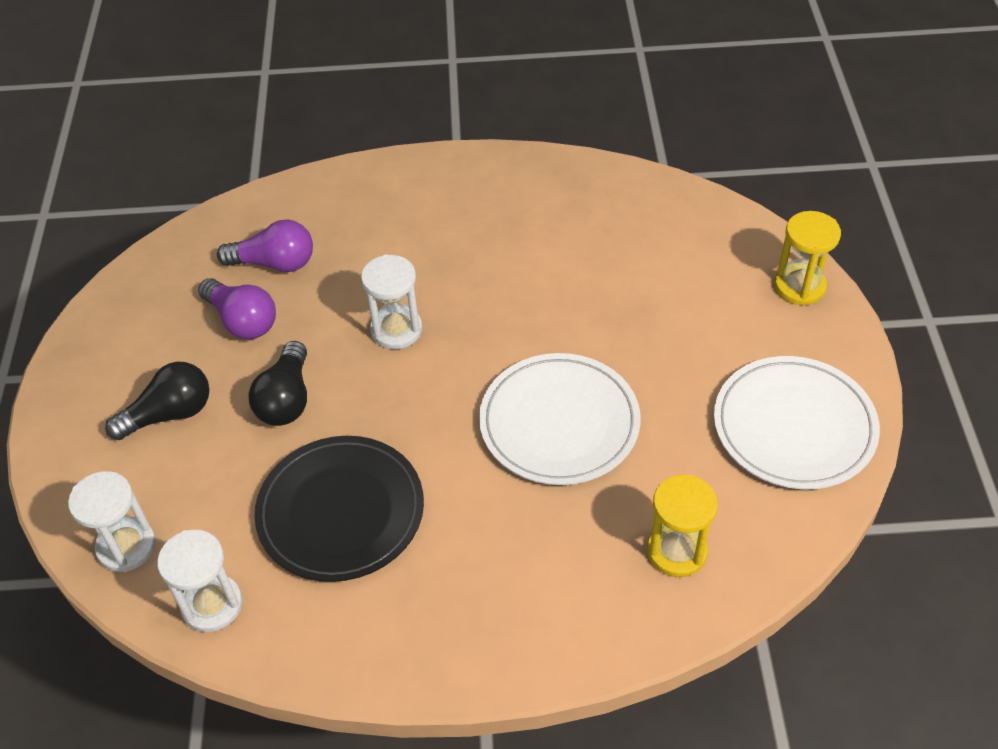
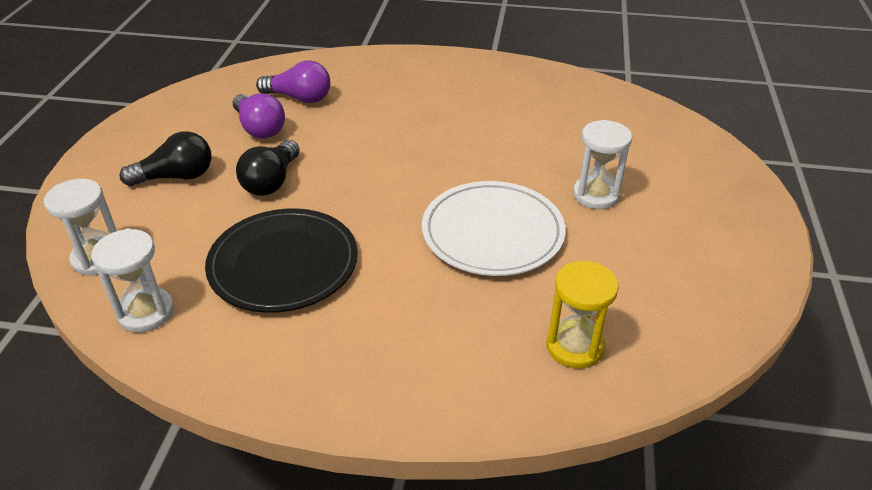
camera: 10 degrees right, 10 degrees down
white hourglass [361,254,422,349] -> white hourglass moved to [573,120,632,209]
white plate [714,356,880,489] -> none
yellow hourglass [774,211,841,306] -> none

